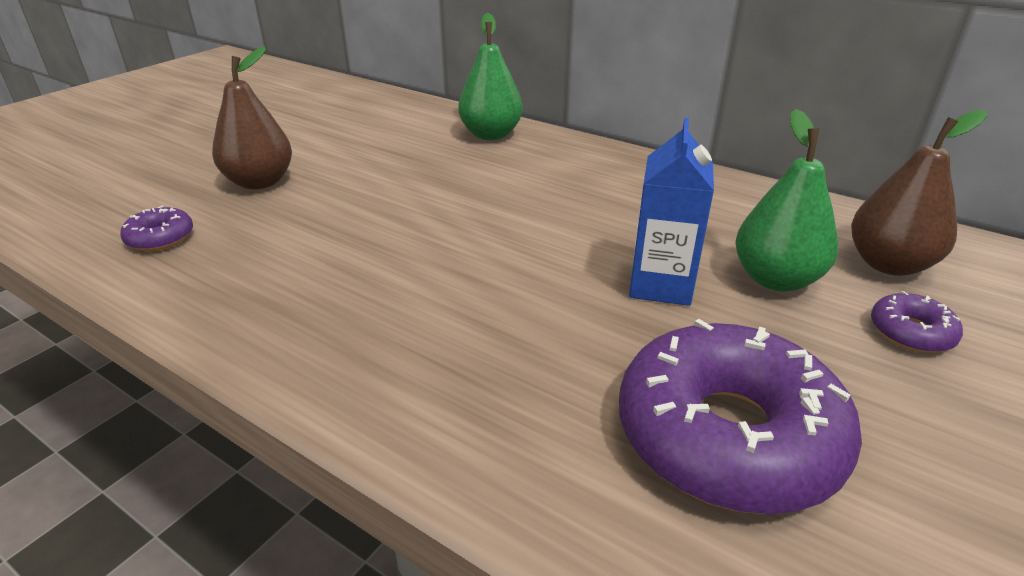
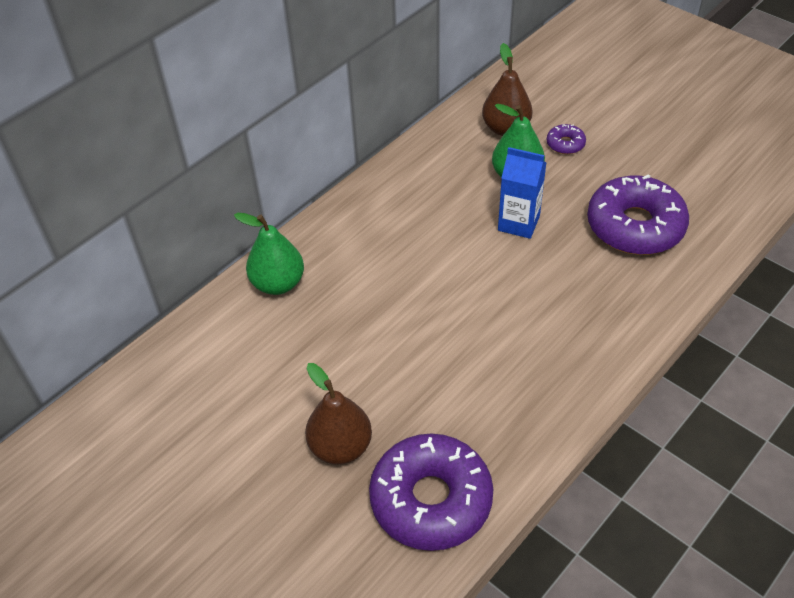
camera: 80 degrees left, 15 degrees up
purple donut [120,205,193,251] -> purple donut [369,434,493,551], size x2.32

